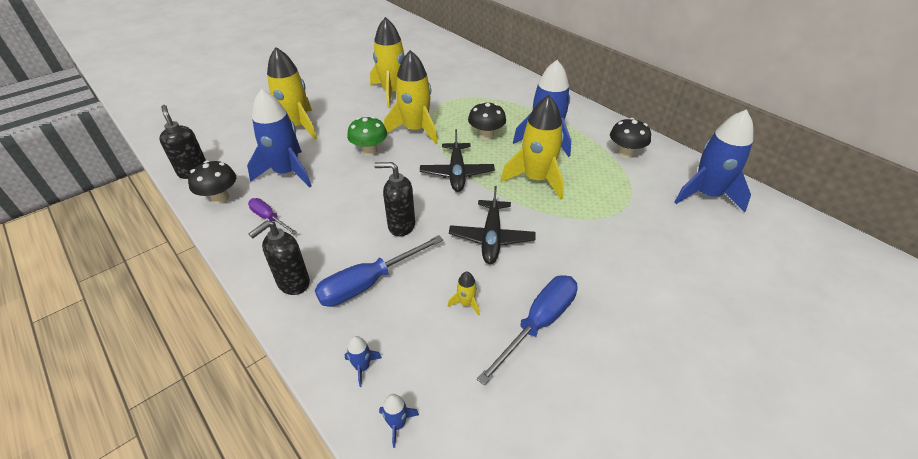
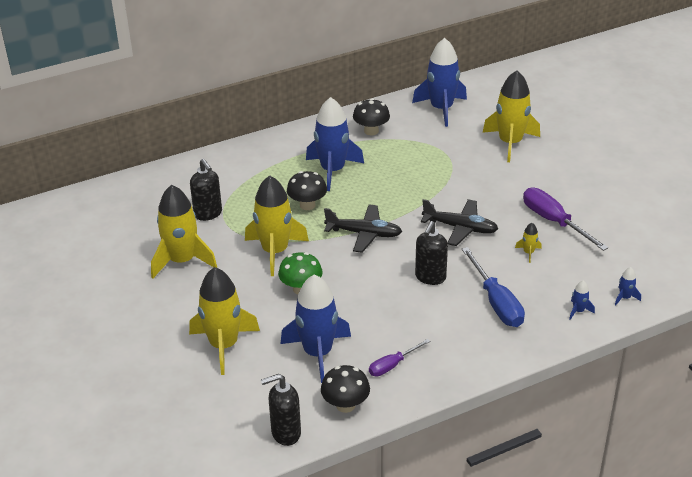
camera: 75 degrees left, 5 degrees down
black soap dispenser [248,220,310,295] -> black soap dispenser moved to [190,159,222,221]
blue screwdriver [477,276,578,386] -> purple screwdriver [523,188,608,251]
yellow rocket [501,95,564,200] -> yellow rocket moved to [482,70,540,162]

